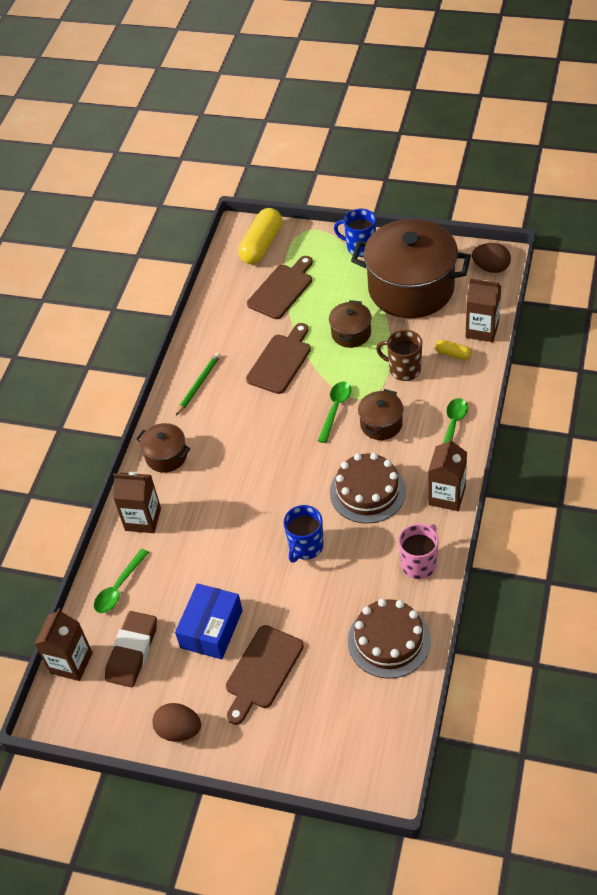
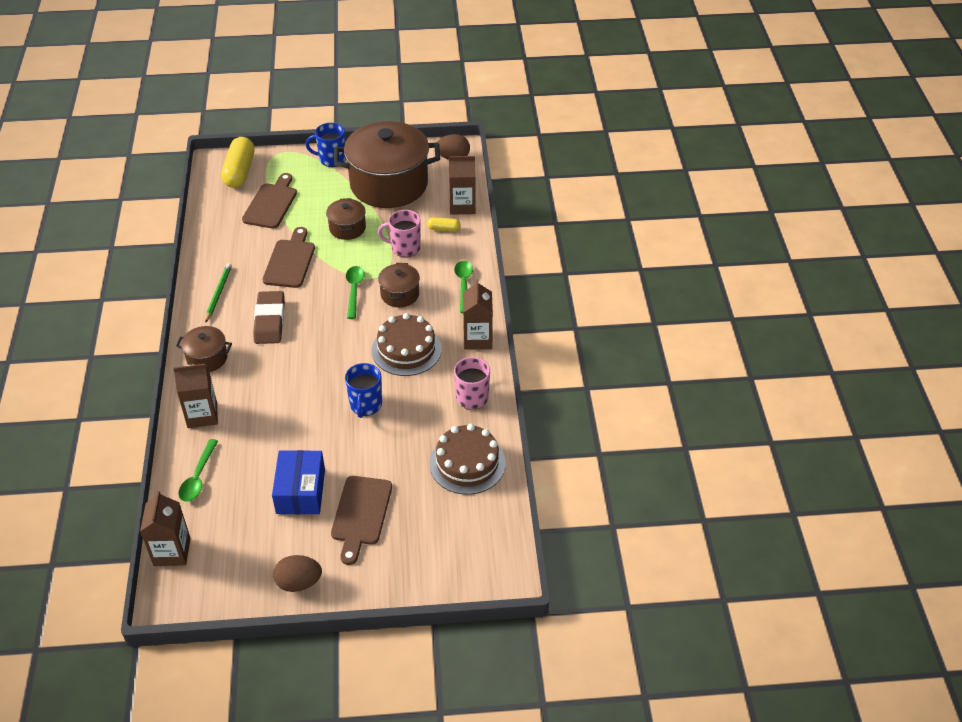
camera: 25 degrees left, 5 degrees down
brown eraser [105,611,157,687] -> brown eraser moved to [253,291,285,344]
brown mug [376,330,422,381] -> pink mug [378,210,421,257]

